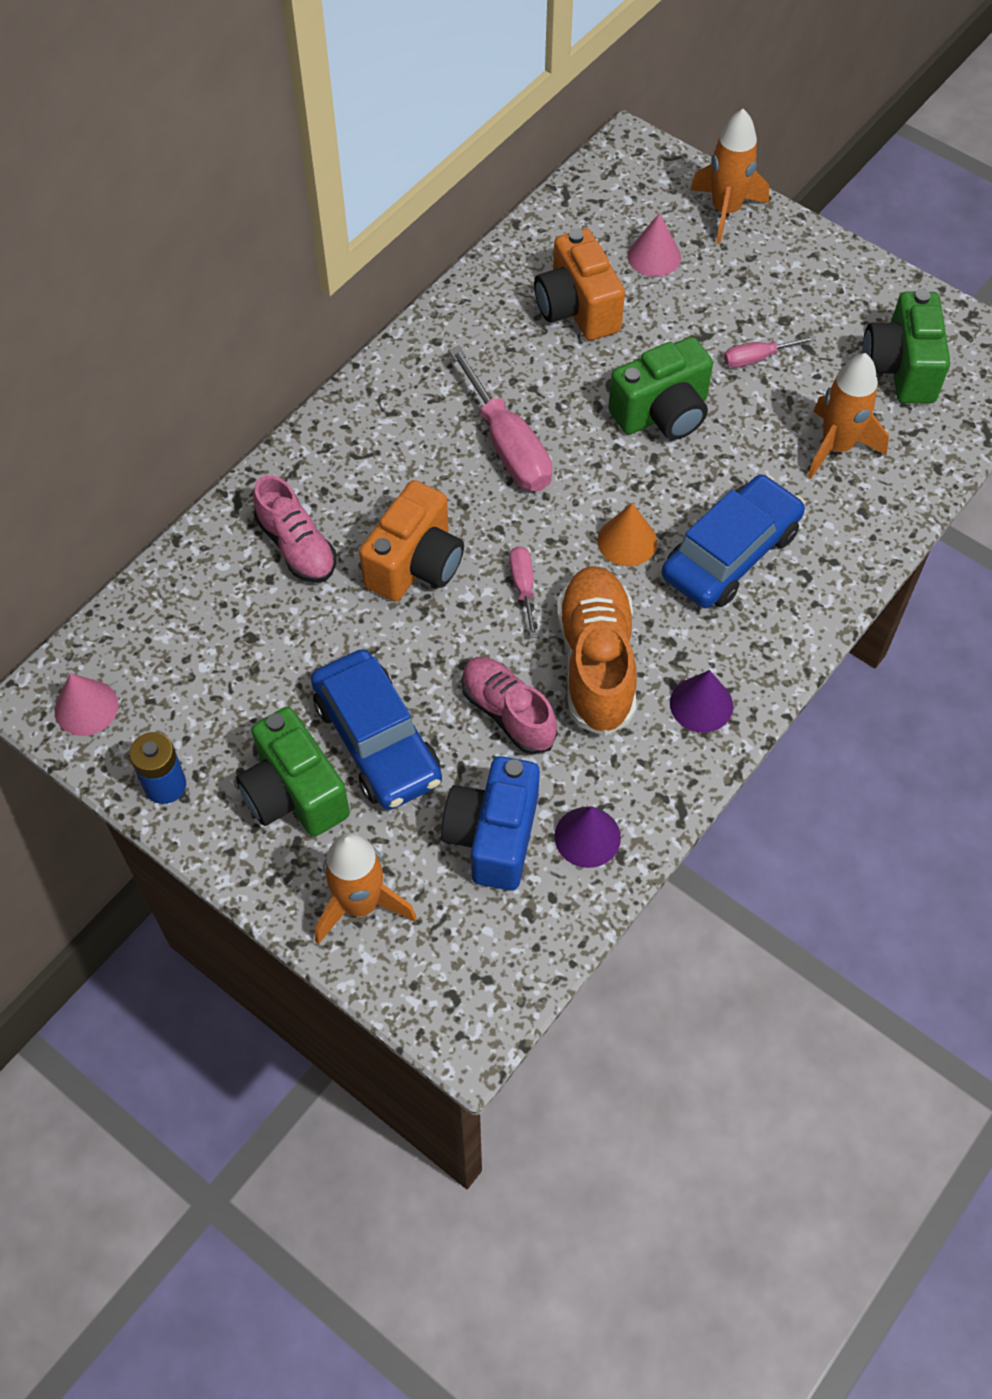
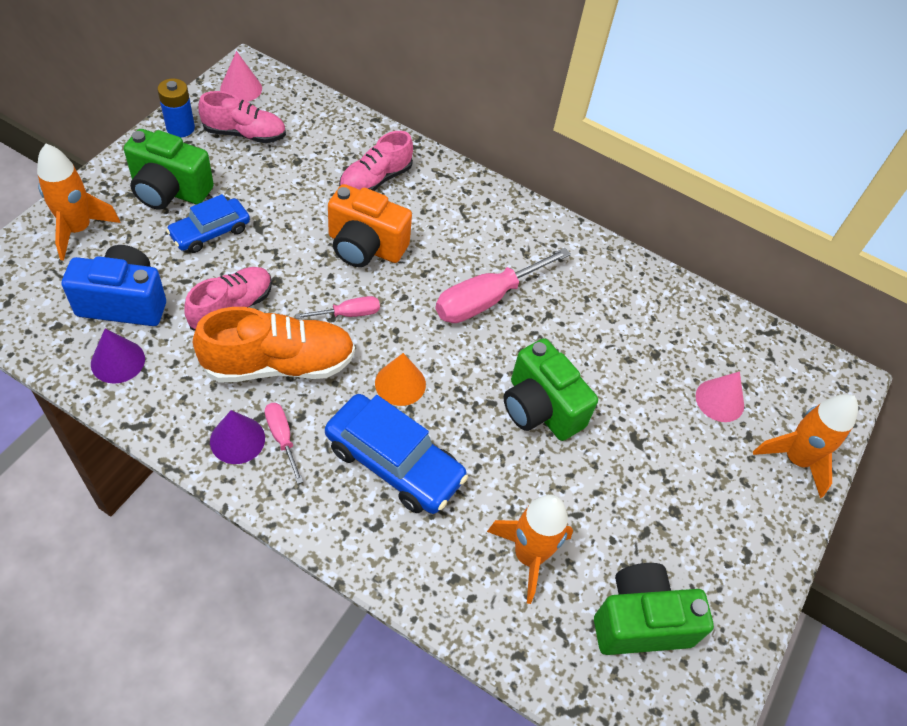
camera: 75 degrees right, 5 degrees down
green camera [236,707,350,837] -> green camera turned 120 degrees counterclockwise [124,129,214,210]
blue car [311,649,442,810] -> blue car [166,194,250,253], size x0.63
orange camera [534,229,625,341] -> none
pink screwdriver [724,335,816,368] -> pink screwdriver moved to [265,403,303,484]
none -> pink shoe [198,91,286,143]

